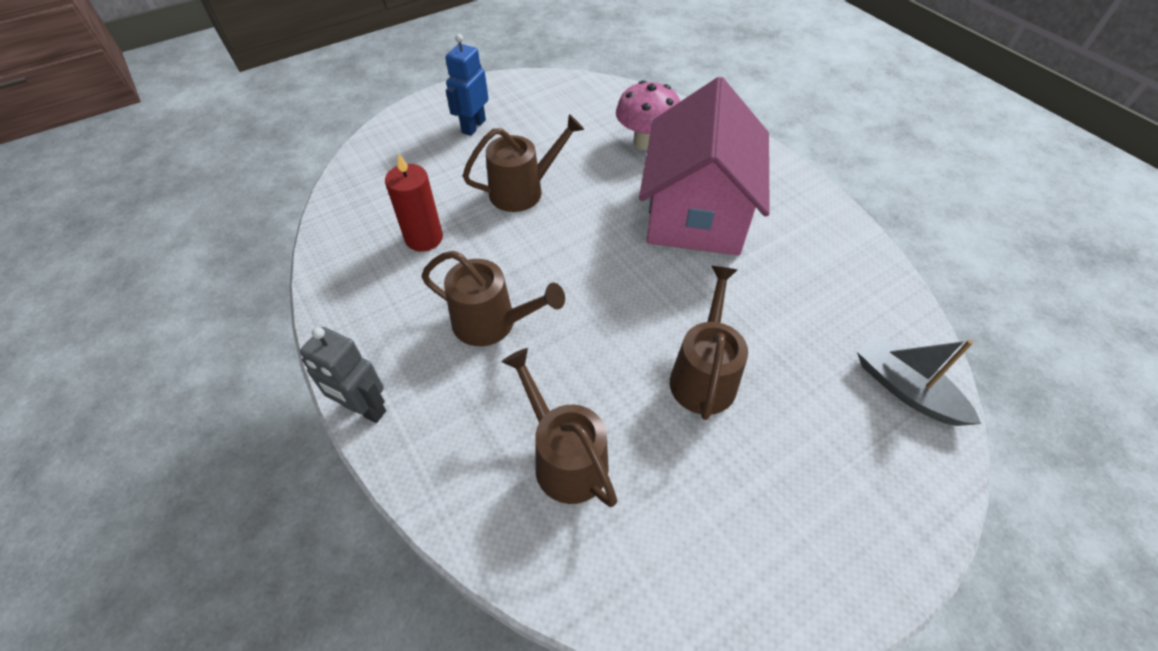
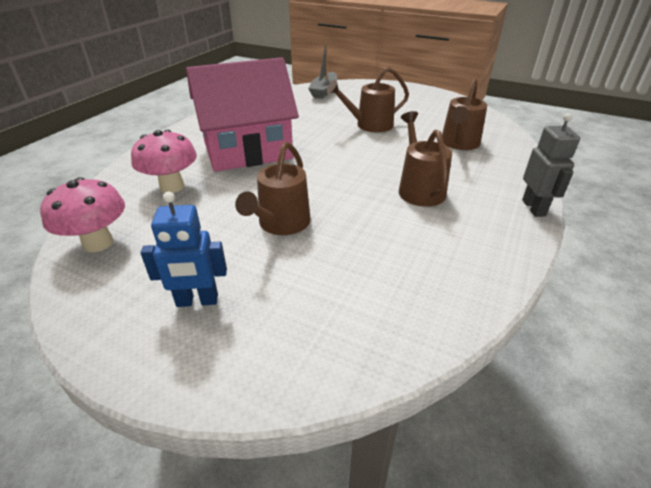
camera: 120 degrees left, 15 degrees down
red candle [385,154,443,251] -> none
brown watering can [463,114,584,212] -> brown watering can turned 105 degrees counterclockwise [235,142,310,235]
none -> pink mushroom [40,177,125,252]

